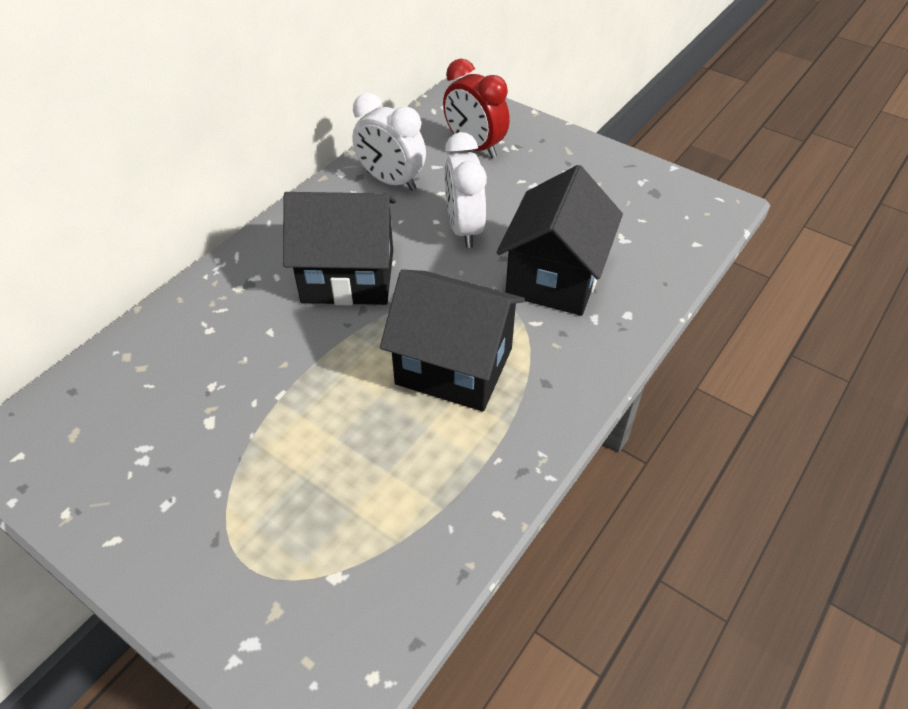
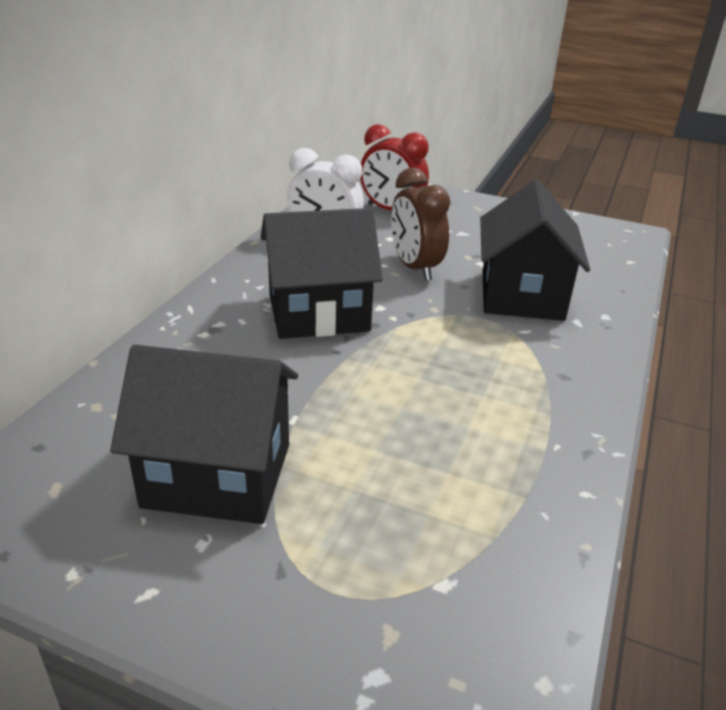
camera: 15 degrees left, 15 degrees down
black house [380,270,525,411] -> black house moved to [110,345,298,524]
white clock [445,132,487,248] -> brown clock [391,168,450,281]

